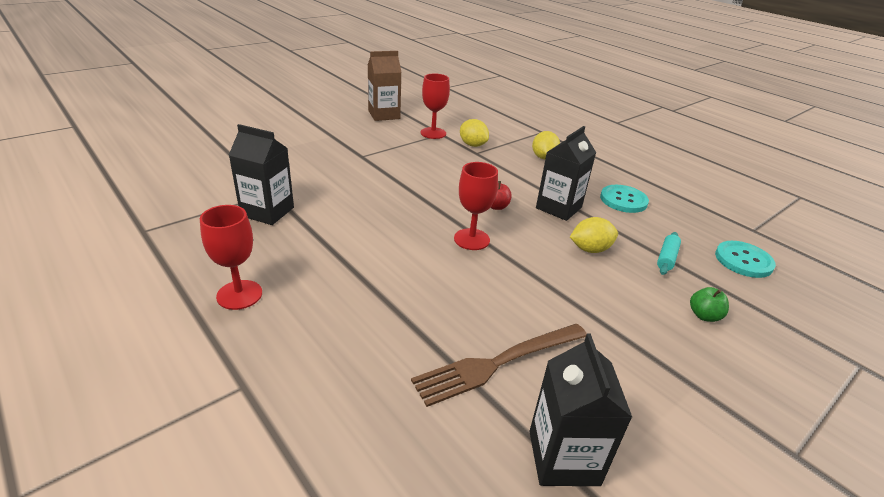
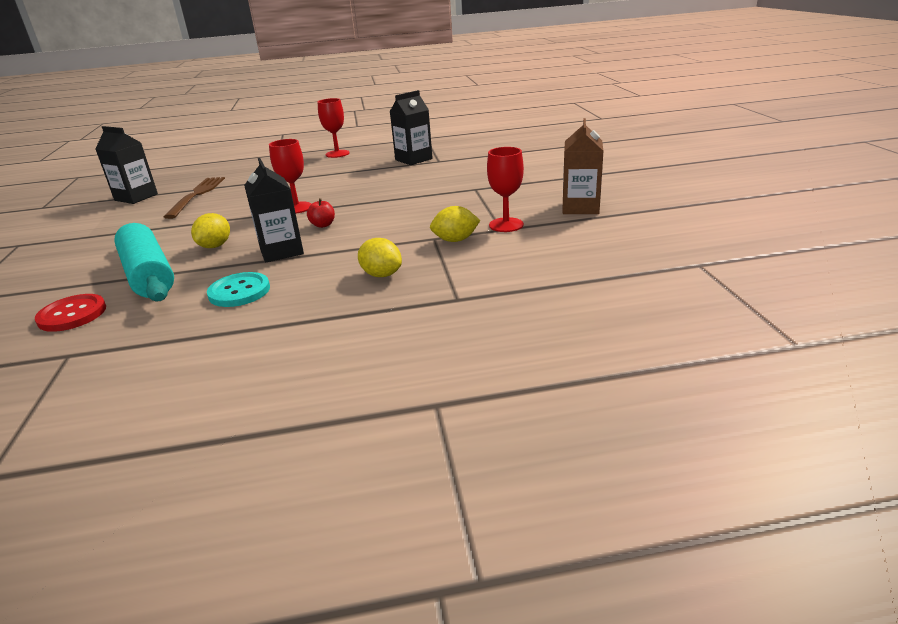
camera: 125 degrees right, 5 degrees down
turquoise rolling pin [657,232,681,275] -> turquoise rolling pin [114,223,174,301], size x2.39
green apple [690,287,729,322] -> none
turquoise button [715,241,776,278] -> red button [35,294,106,332]

